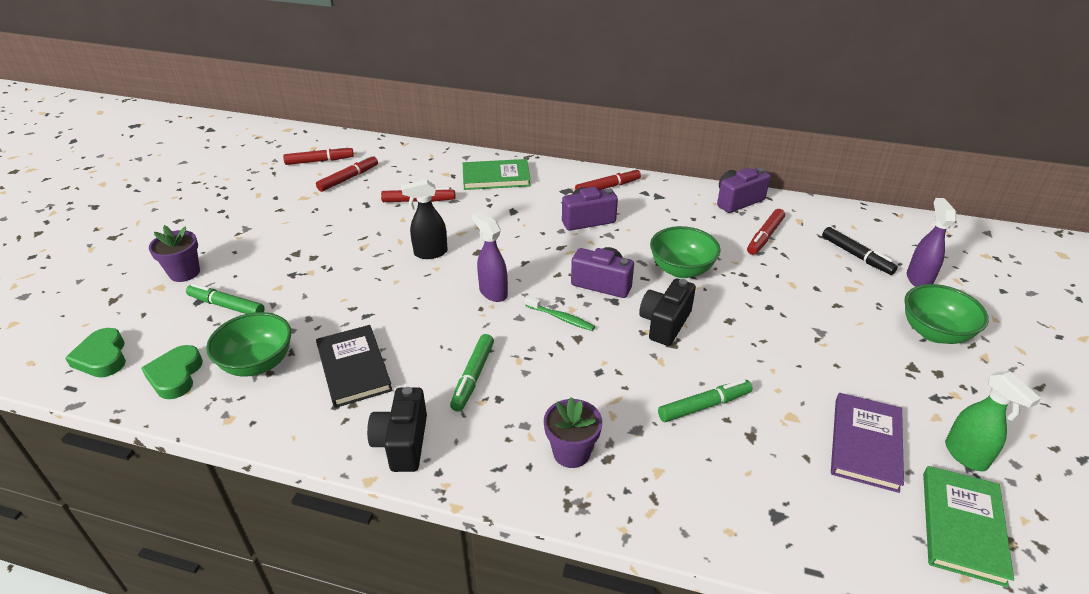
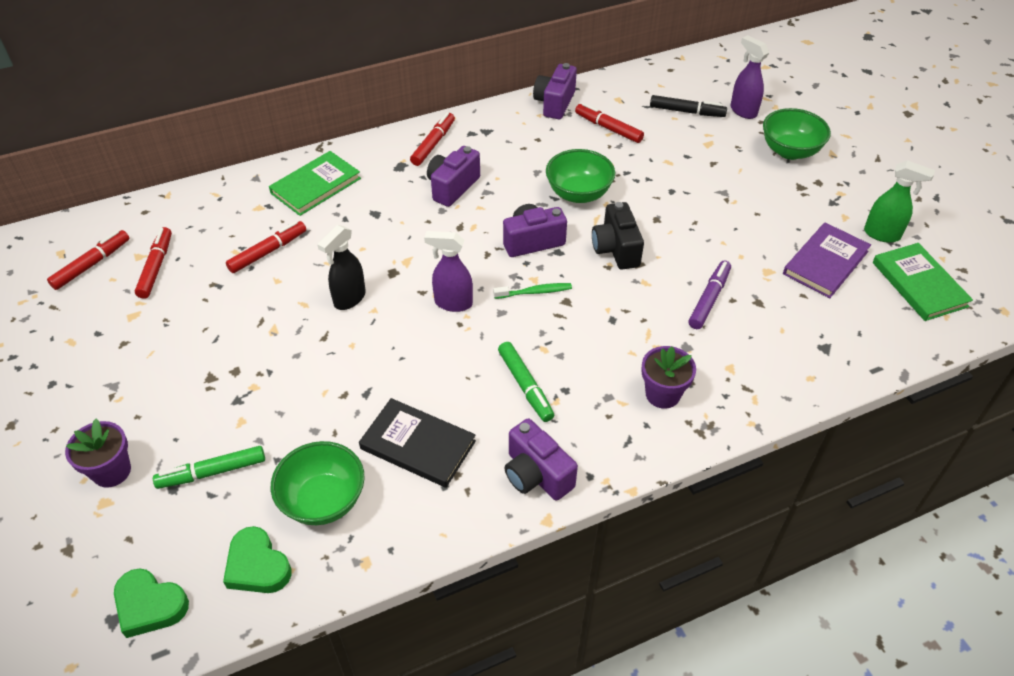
camera: 40 degrees left, 10 degrees up
black camera [367,387,427,472] -> purple camera [505,418,578,501]
green marker [658,379,753,422] -> purple marker [689,261,731,329]
red marker [747,209,785,255] -> red marker turned 135 degrees clockwise [575,103,644,143]
purple book [831,393,904,493] -> purple book turned 60 degrees clockwise [783,223,871,298]

